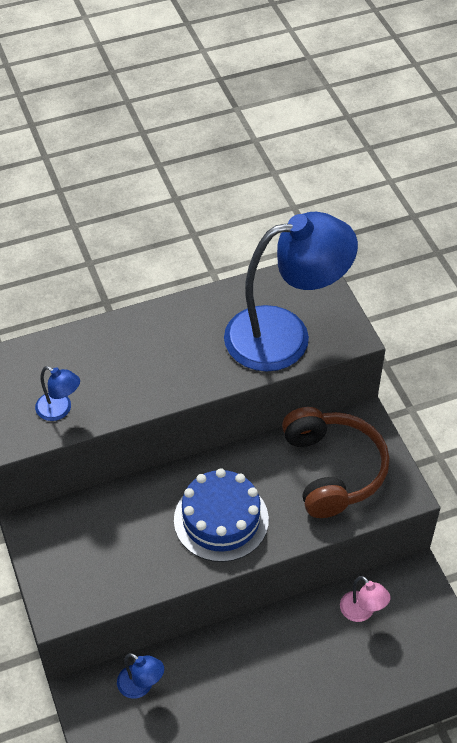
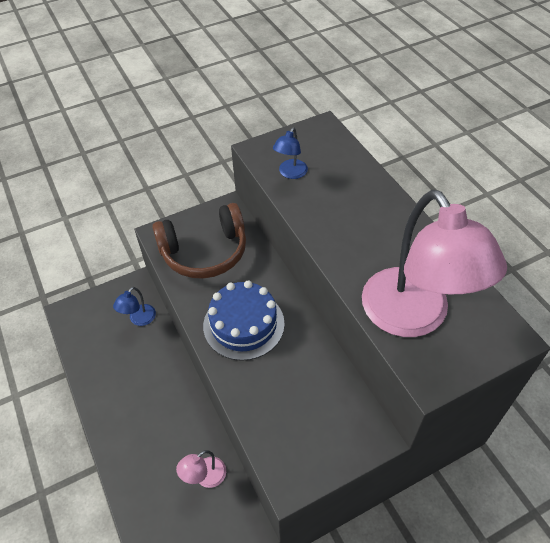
camera: 85 degrees right, 0 degrees up
blue lamp [224,212,358,371] -> pink lamp [362,190,507,337]
brown headphones [282,407,390,518] -> brown headphones moved to [152,203,246,279]

